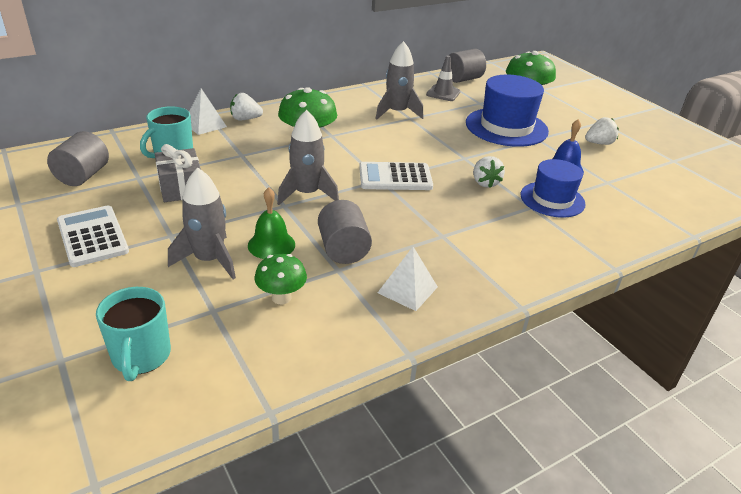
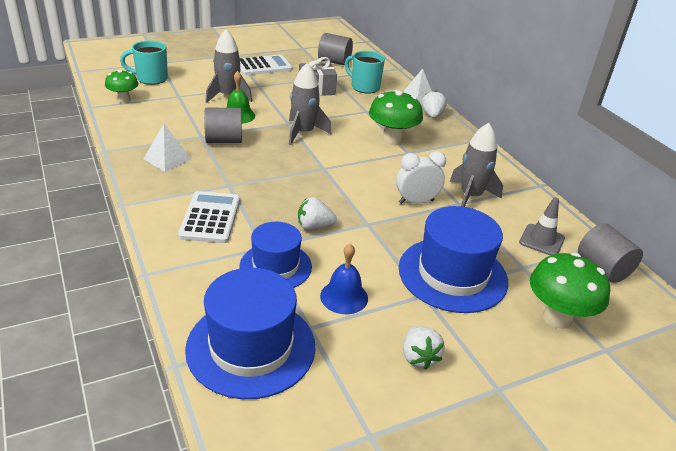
camera: 95 degrees right, 0 degrees up
green mushroom [255,254,307,305] -> green mushroom moved to [105,70,139,103]
white calculator [359,162,433,190] -> white calculator moved to [178,191,240,243]
none -> blue hat [185,268,315,399]
none -> white clock [396,151,446,204]

